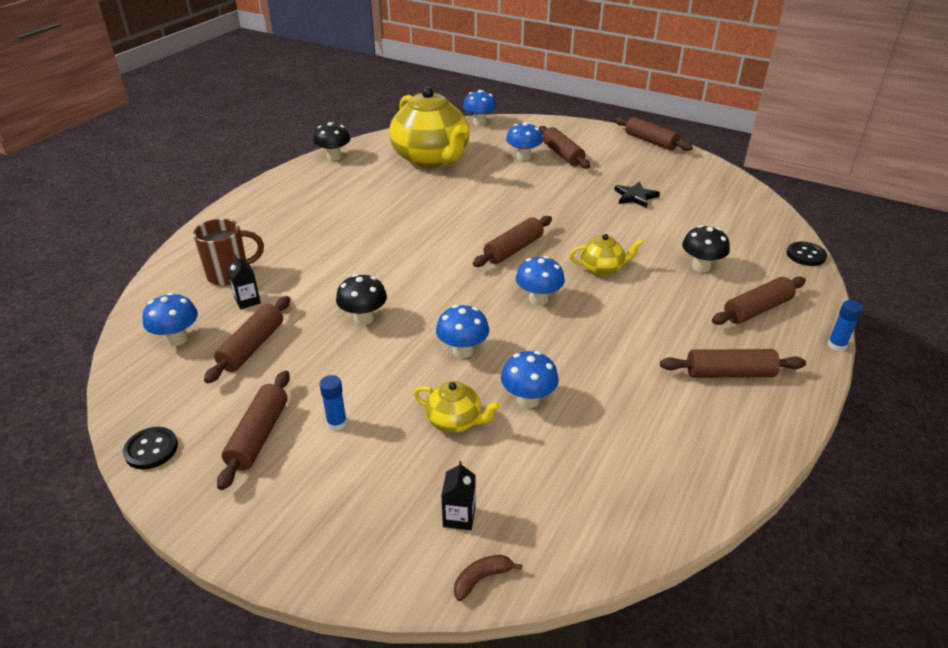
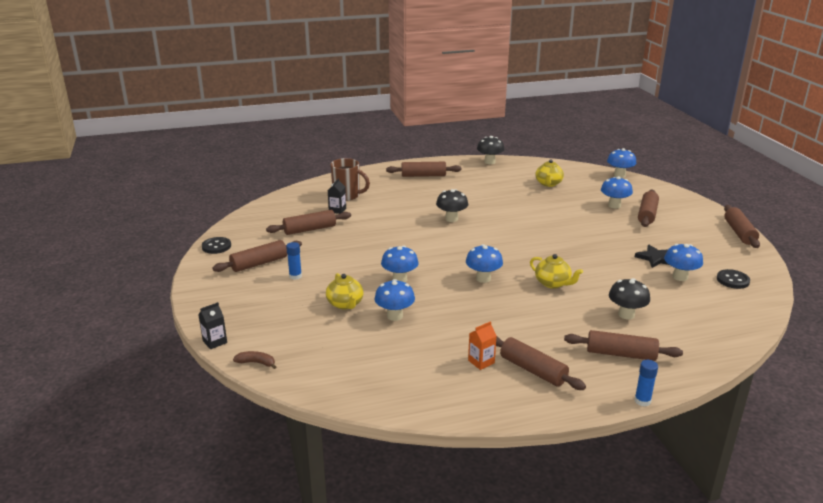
camera: 45 degrees right, 10 degrees down
blue mushroom [142,293,198,346] -> blue mushroom moved to [664,244,703,281]
black mushroom [336,274,387,325] -> black mushroom moved to [436,189,468,222]
yellow teapot [389,87,469,168] -> yellow teapot [535,159,564,187], size x0.44
black carton [441,461,475,530] -> black carton moved to [198,302,227,349]
brown rolling pin [473,216,552,267] -> brown rolling pin moved to [386,162,461,177]
black button [787,242,827,266] -> black button moved to [717,269,750,289]
none -> orange carton [468,321,497,370]

